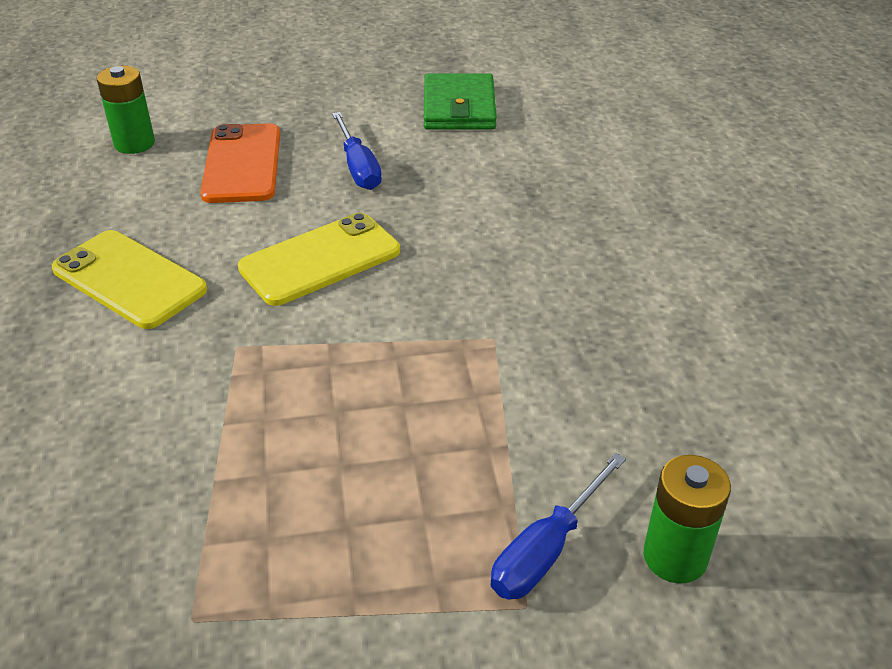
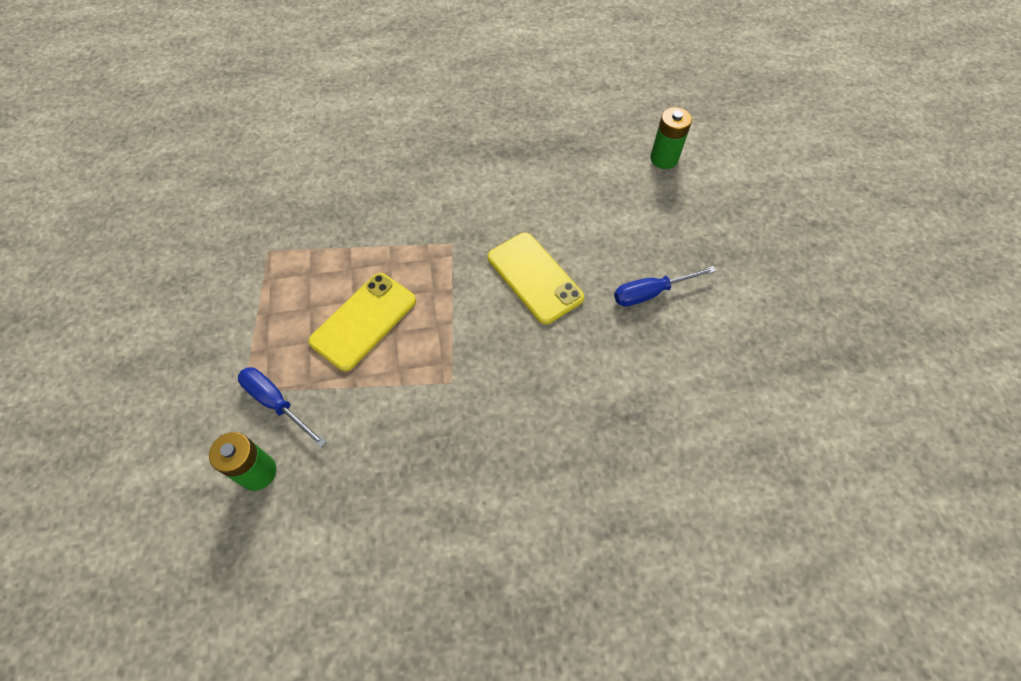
camera: 90 degrees right, 20 degrees up
yellow phone [52,230,207,329] -> yellow phone moved to [308,273,416,371]
orange phone [200,123,280,203] -> none
green wallet [424,73,497,130] -> none

